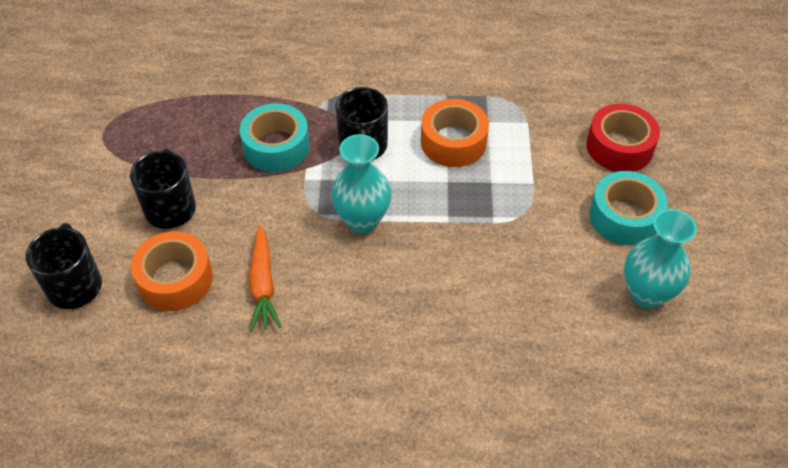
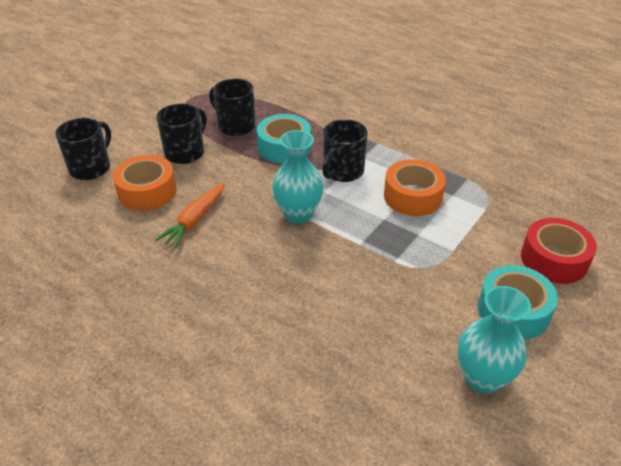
camera: 35 degrees right, 10 degrees down
none -> black mug [209,79,255,136]

